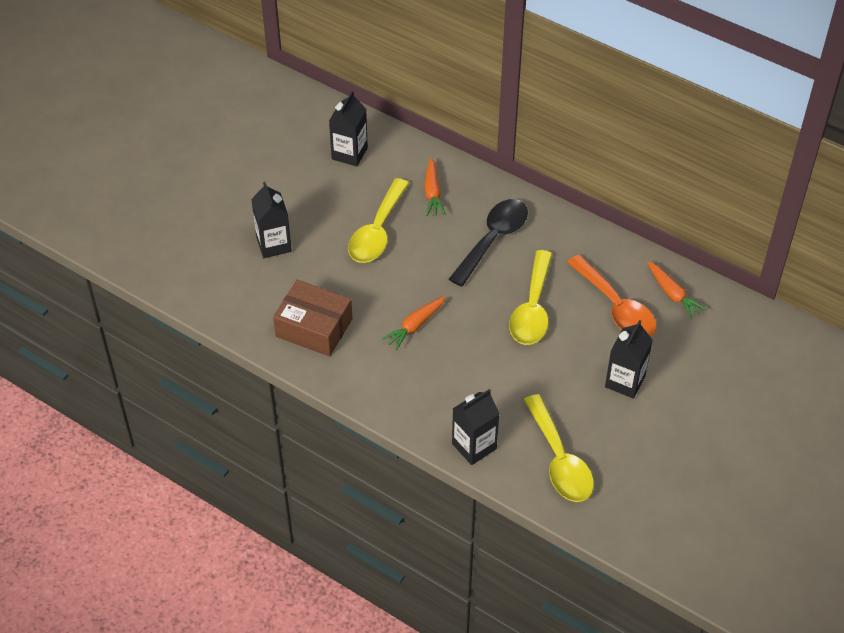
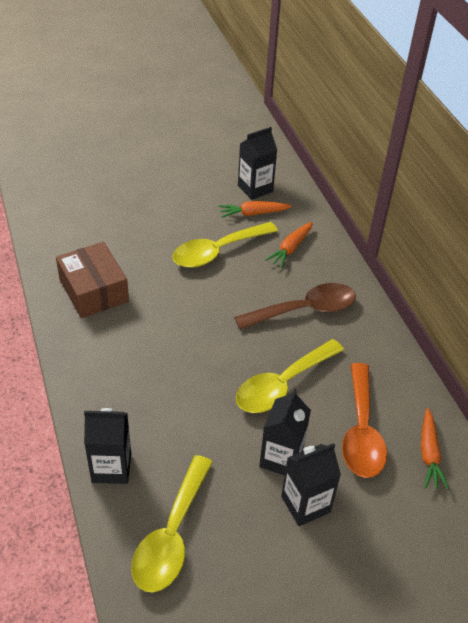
camera: 35 degrees right, 5 degrees down
black carton [251,182,292,258] -> black carton moved to [259,389,311,476]
orange carrot [382,296,446,350] -> orange carrot moved to [219,201,292,218]
black spoon [449,199,528,287] -> brown spoon [234,283,356,330]

